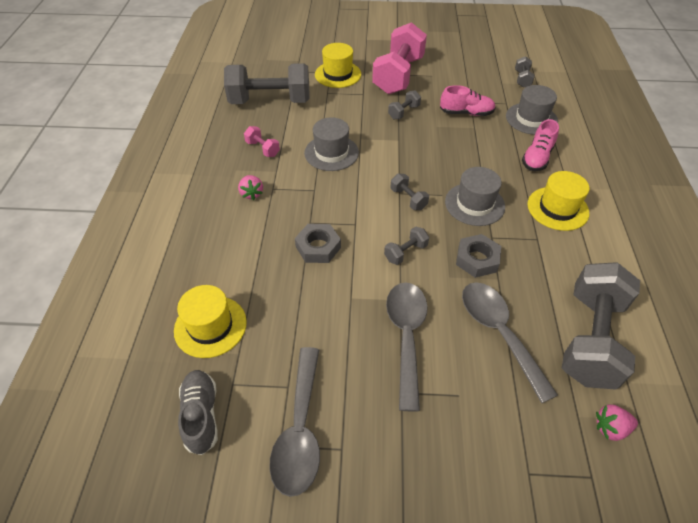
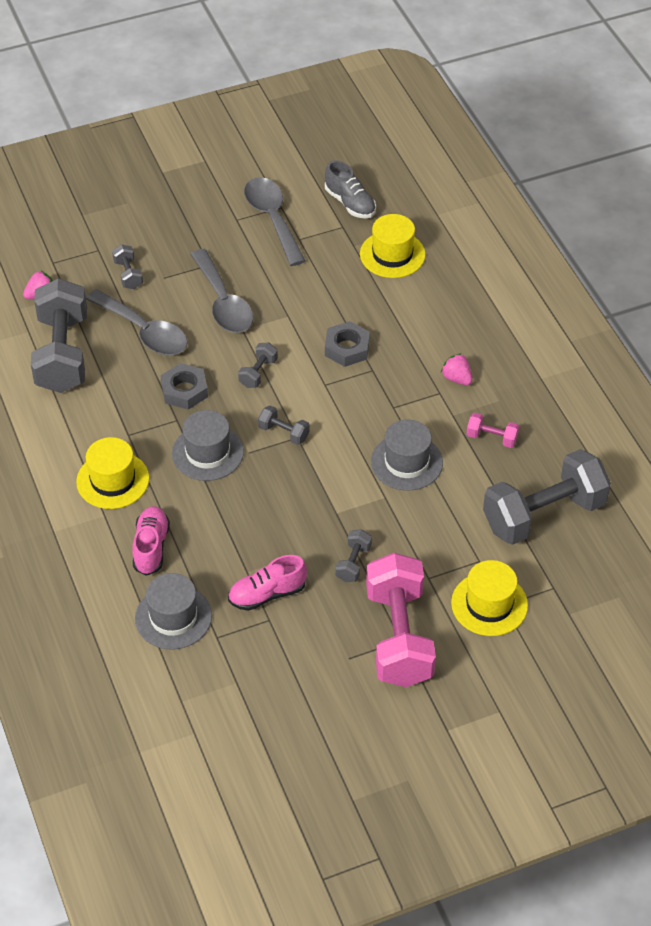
camera: 155 degrees right, 0 degrees up
grey dumbbell [515,56,534,88] -> grey dumbbell moved to [112,244,143,289]

